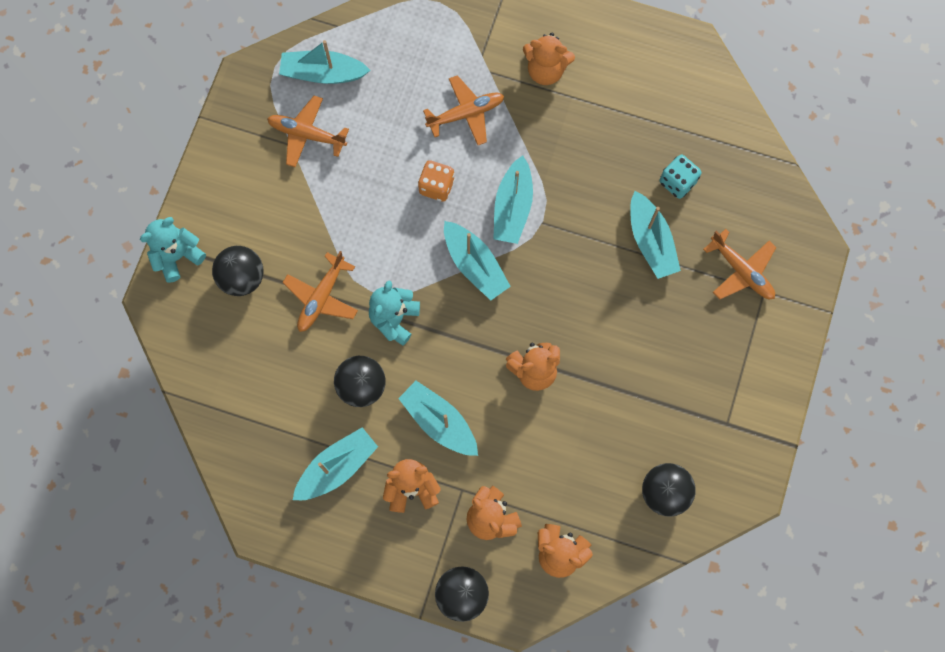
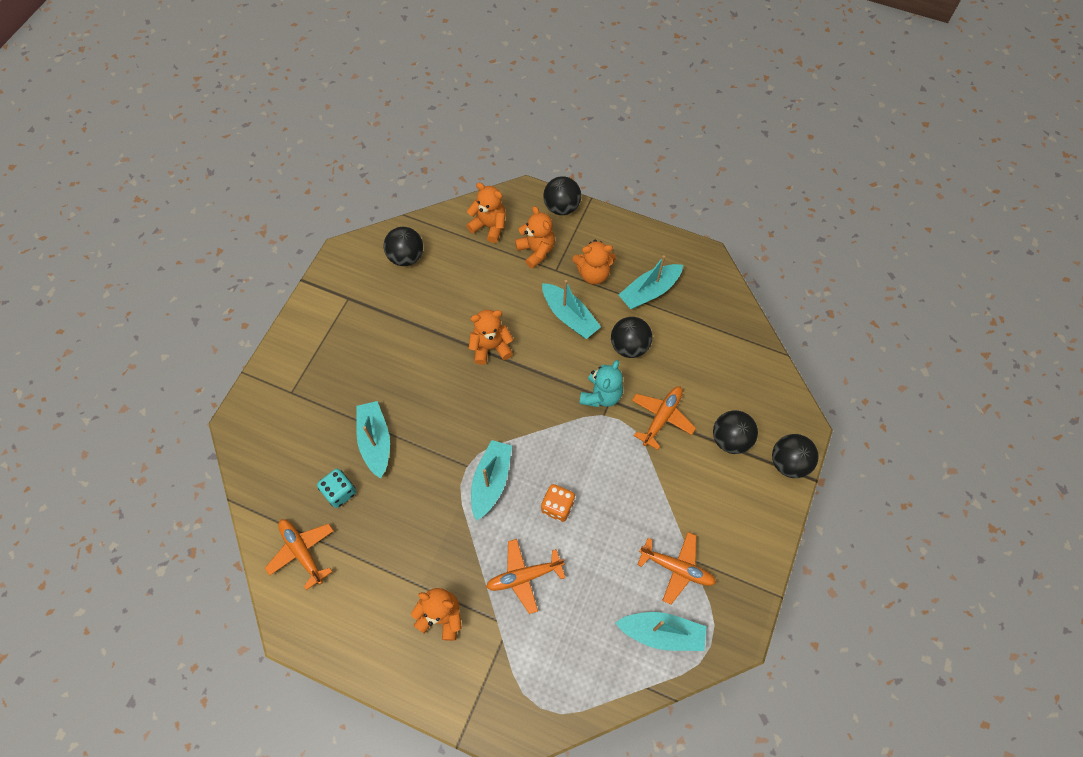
camera: 175 degrees left, 10 degrees down
turquoise teddy bear [140,217,206,283] -> black ball [772,434,819,478]
turquoise boat [444,221,511,301] -> none
orange plane [703,229,776,300] -> orange plane moved to [265,519,334,590]

